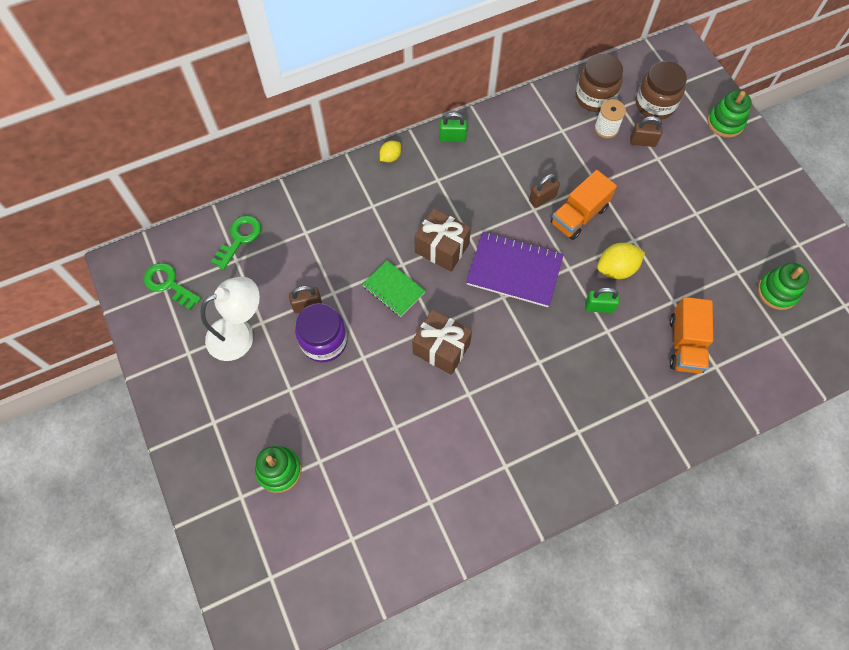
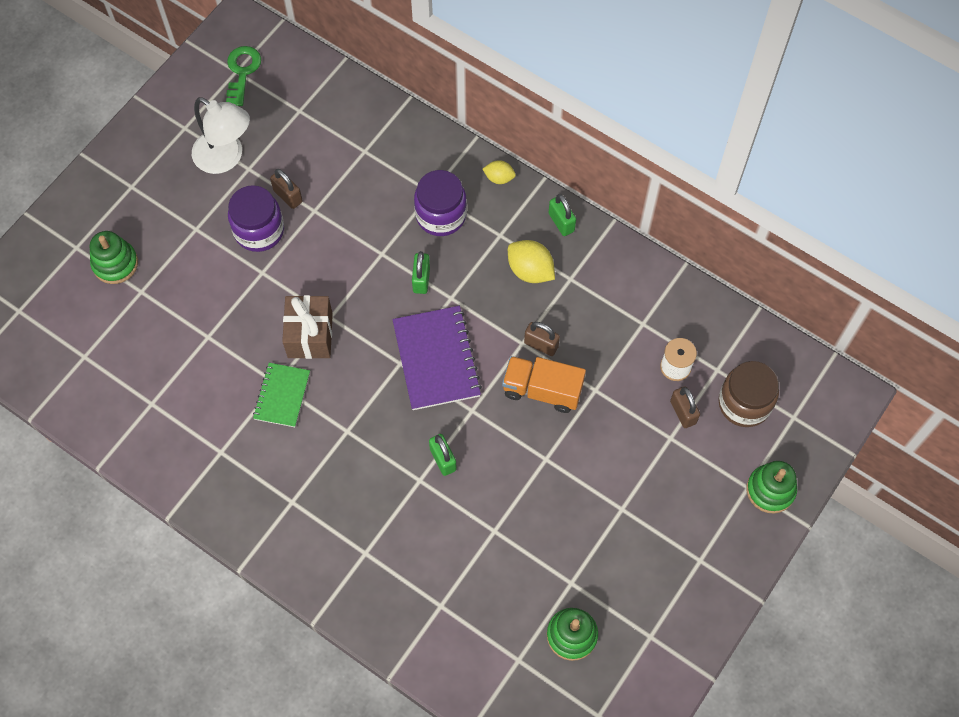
camera: 60 degrees right, 0 degrees up
green key [211,216,261,270] -> none
green notebook [362,260,425,317] -> green notebook moved to [253,363,310,427]
brown gift [414,208,471,272] -> green padlock [412,251,430,294]
brown jar [575,53,623,112] -> none
yellow lemon [597,243,645,279] -> yellow lemon moved to [508,240,555,283]
orange truck [669,297,713,374] -> none
none -> purple jar [414,170,467,236]

